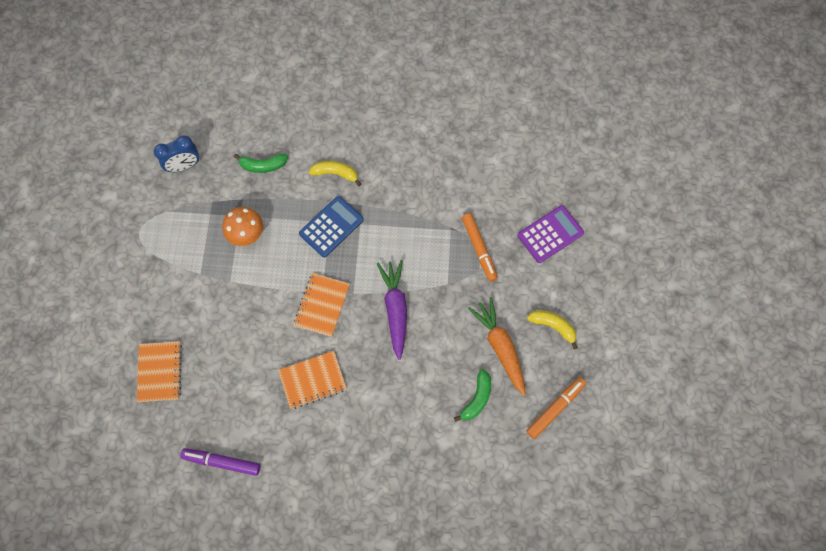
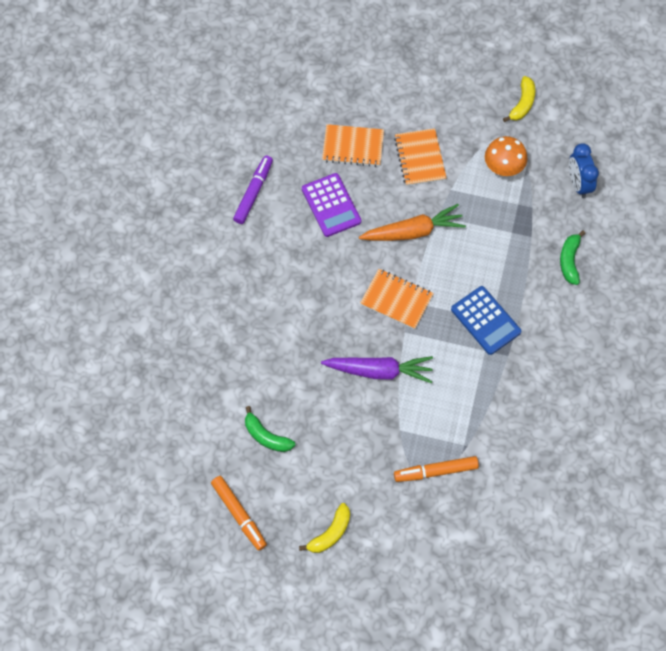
camera: 100 degrees right, 5 degrees down
orange mushroom [222,207,263,246] -> orange mushroom moved to [485,136,527,176]
orange notebook [278,351,347,409] -> orange notebook moved to [394,128,447,186]
yellow banana [309,161,361,186] -> yellow banana moved to [503,76,535,122]
orange carrot [468,297,526,396] -> orange carrot moved to [359,204,466,241]
purple calculator [518,205,584,263] -> purple calculator moved to [302,173,361,237]

